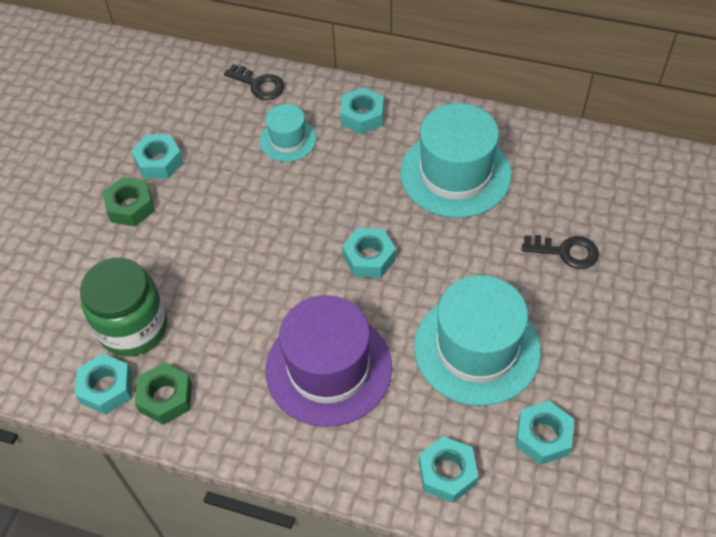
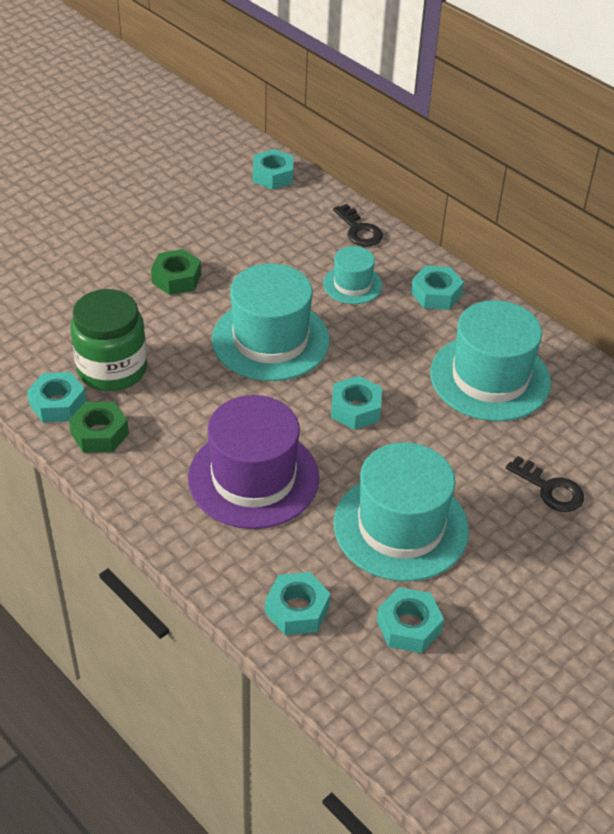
camera: 25 degrees right, 10 degrees down
turquoise nut [131,134,183,179] -> turquoise nut moved to [253,149,294,190]
none -> turquoise hat [212,264,329,381]

